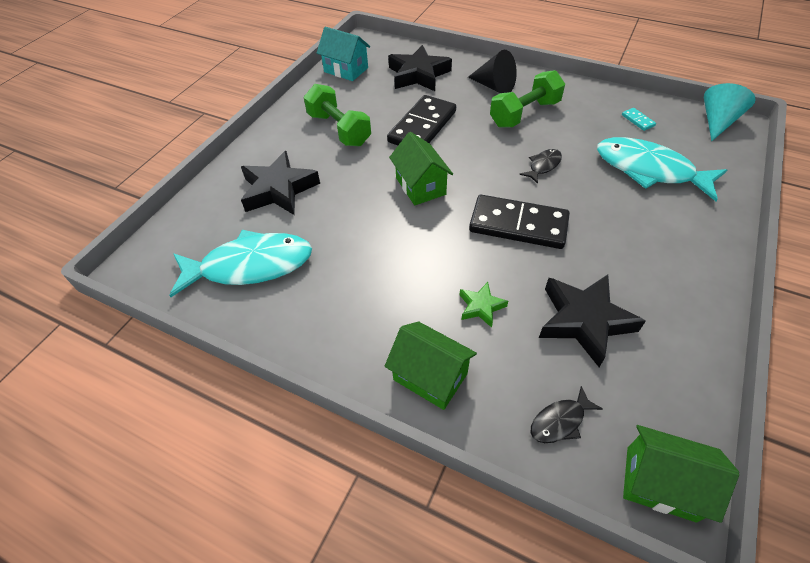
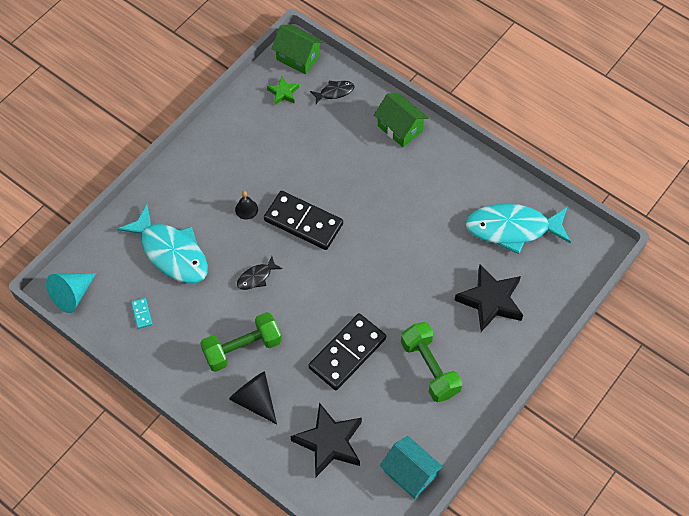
camera: 170 degrees left, 10 degrees up
green house [389,132,453,205] -> none
green star [460,282,508,328] -> green star moved to [267,76,299,105]
black star [539,275,646,367] -> none
none -> black bell [235,191,258,220]

